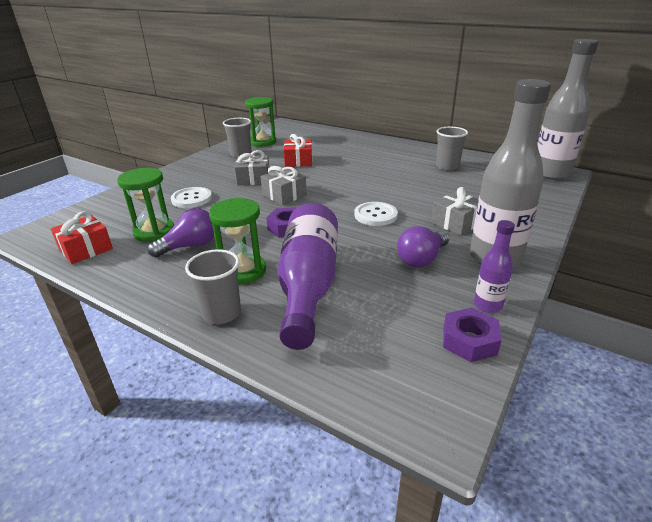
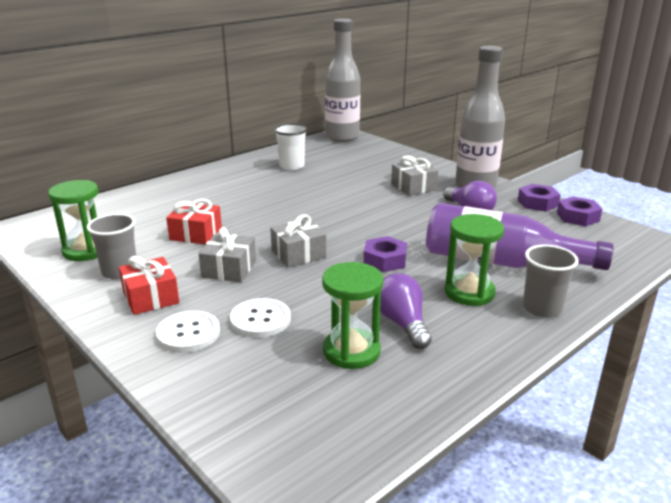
camera: 75 degrees left, 5 degrees down
red gift [51,211,113,264] -> red gift moved to [119,256,179,315]
white button [354,202,398,226] -> white button moved to [156,311,220,353]
grey cup [436,127,468,170] -> white cup [274,124,307,170]
purple bottle [474,220,515,313] -> purple nut [518,184,561,212]

